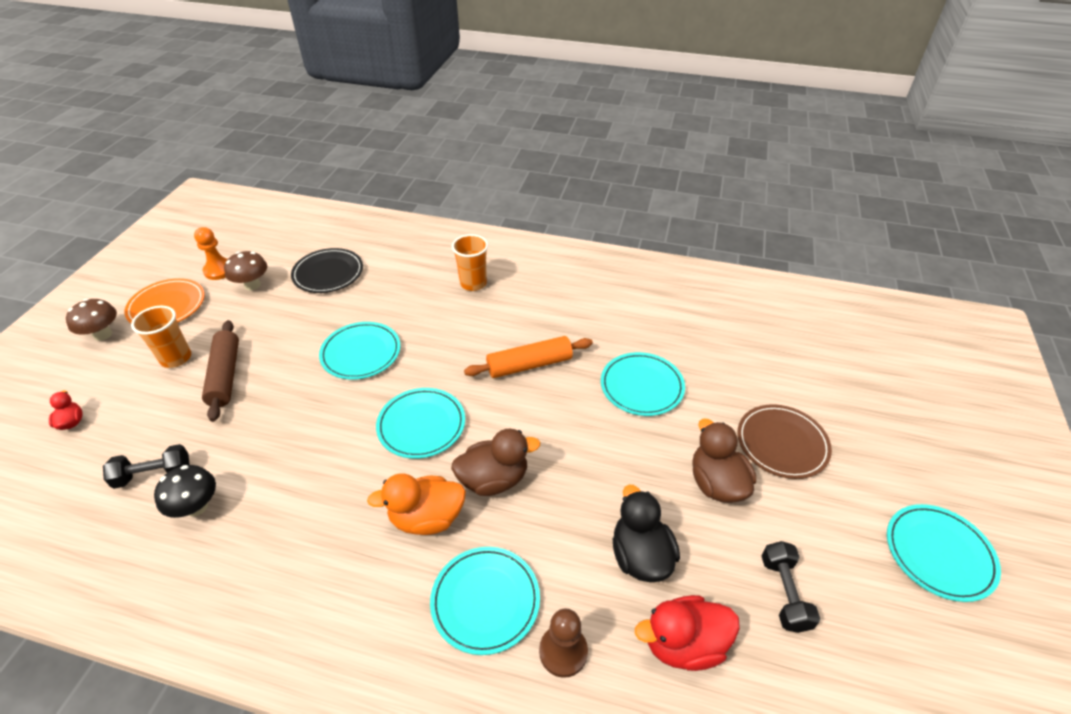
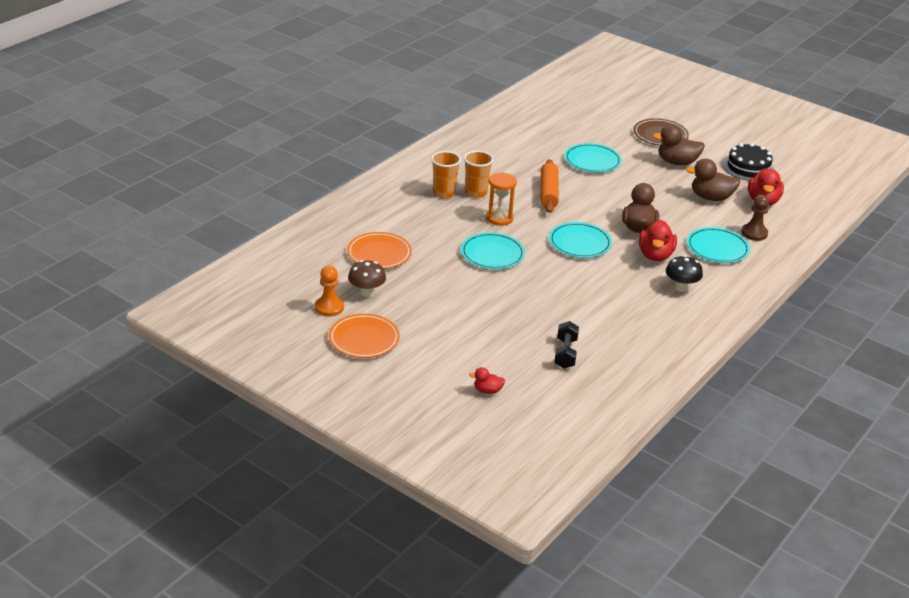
camera: 70 degrees left, 10 degrees down
brown mushroom [66,299,117,341] -> none
orange cup [131,306,191,368] -> orange cup moved to [464,151,493,198]
black mushroom [154,465,216,518] -> black mushroom moved to [666,255,703,292]
brown rolling pin [202,320,239,422] -> none
black plate [291,248,363,293] -> orange plate [347,232,412,269]
orange duck [367,473,466,535] -> red duck [639,220,677,261]
black duck [613,485,680,582] -> brown duck [686,159,741,201]
black dumbbell [762,541,820,633] -> black cake [723,143,774,181]
turquoise plate [887,504,1001,602] -> none
none -> orange hourglass [486,172,517,226]

